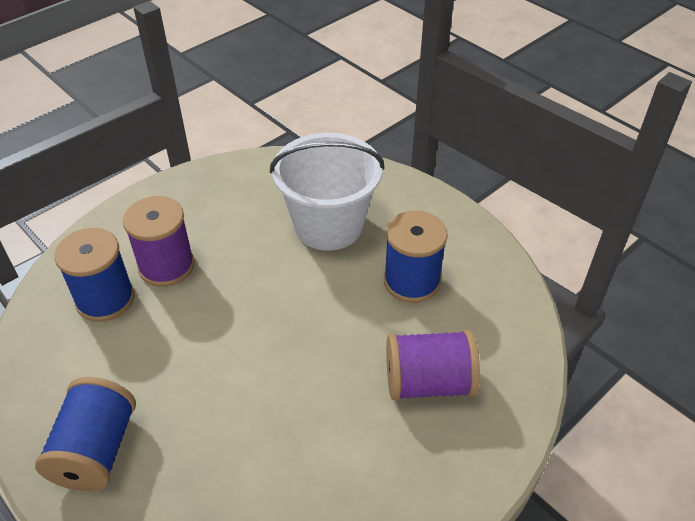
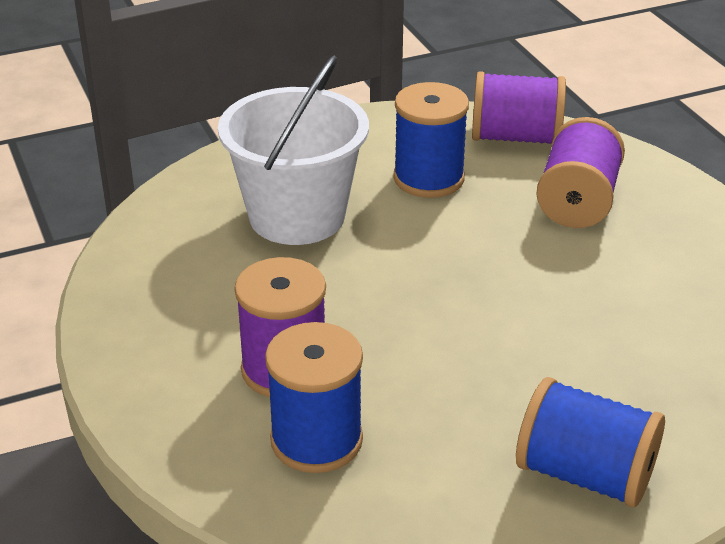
camera: 70 degrees left, 10 degrees down
none -> purple spool [472,71,566,144]

